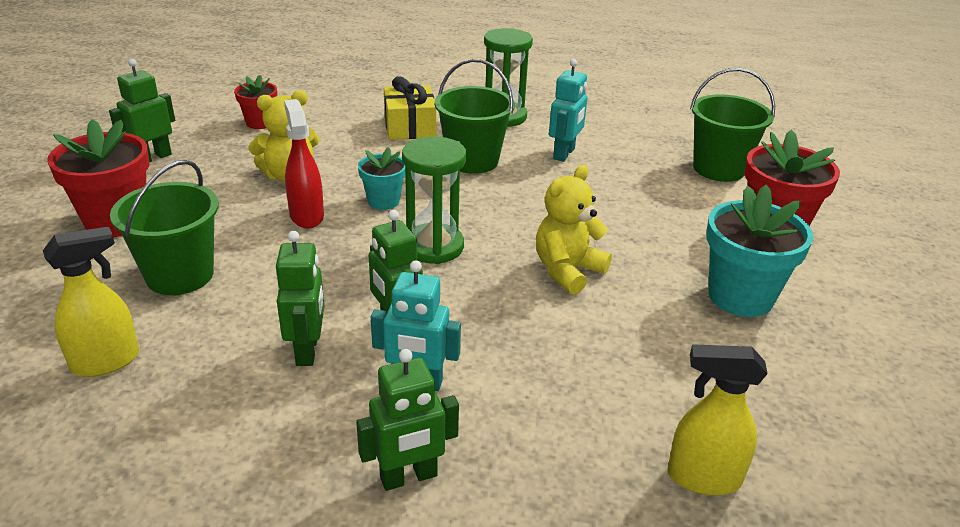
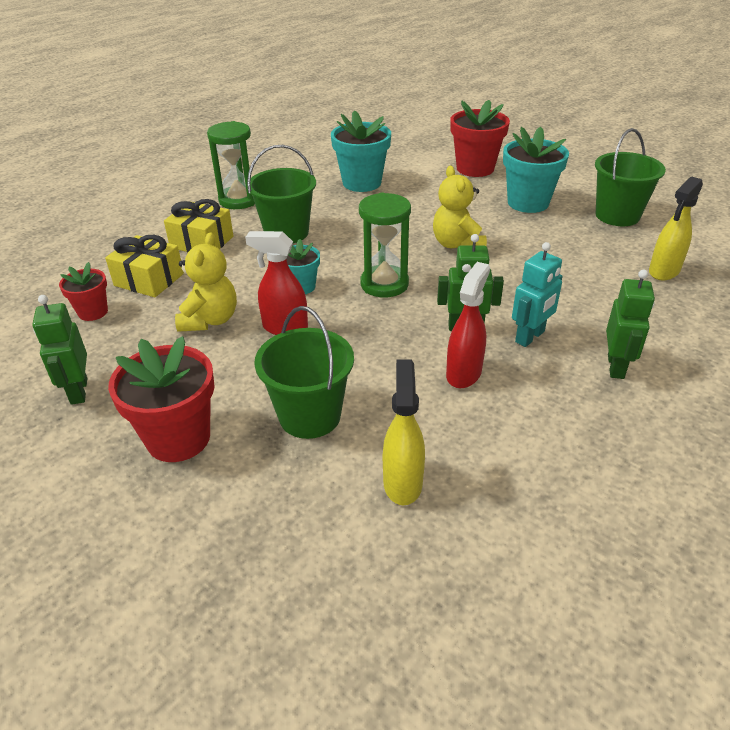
camera: 55 degrees left, 5 degrees up
green robot [276,231,324,366] -> red spray bottle [446,262,490,388]
turquoise robot [549,59,588,162] -> none
green bucket [690,68,775,182] -> green bucket moved to [595,128,666,226]
none -> yellow gift [105,235,184,297]
none -> turquoise flower pot [331,110,391,192]

